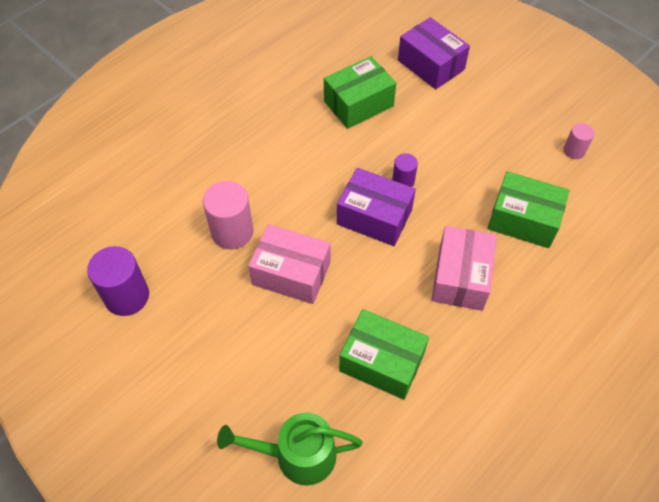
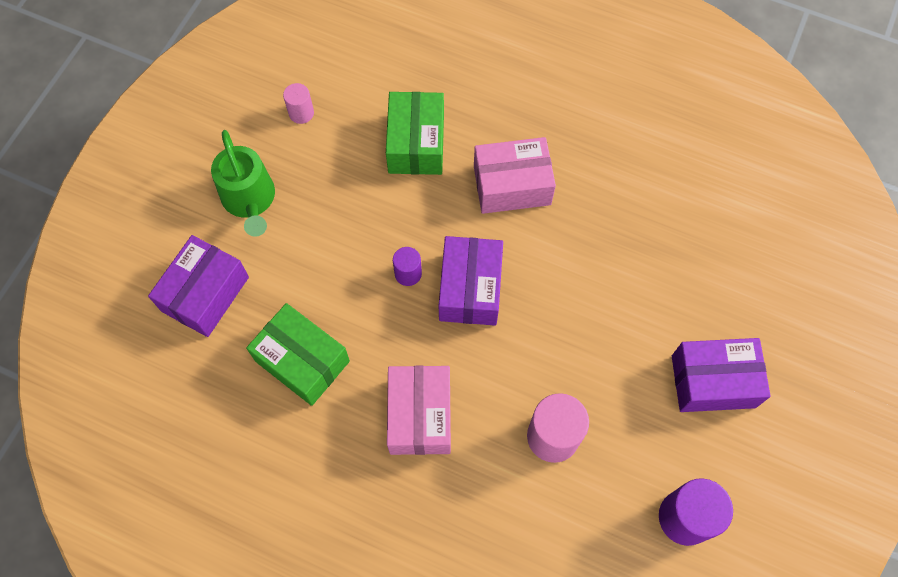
camera: 110 degrees left, 10 degrees up
green watering can [217,413,363,485] -> green watering can moved to [211,130,275,237]
pink box [248,224,330,304] -> pink box moved to [387,366,451,455]
green box [339,309,429,400] -> none
none -> purple box [672,338,771,412]

